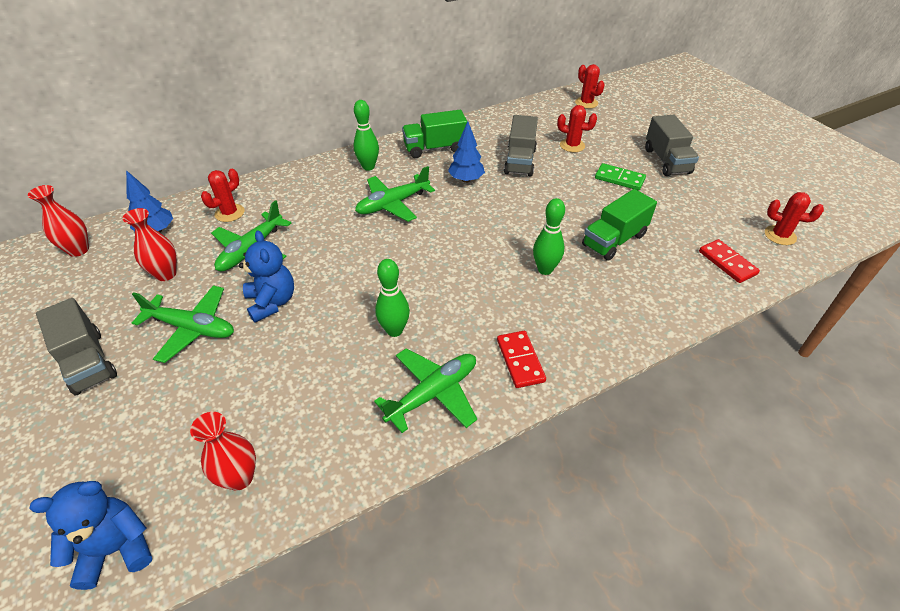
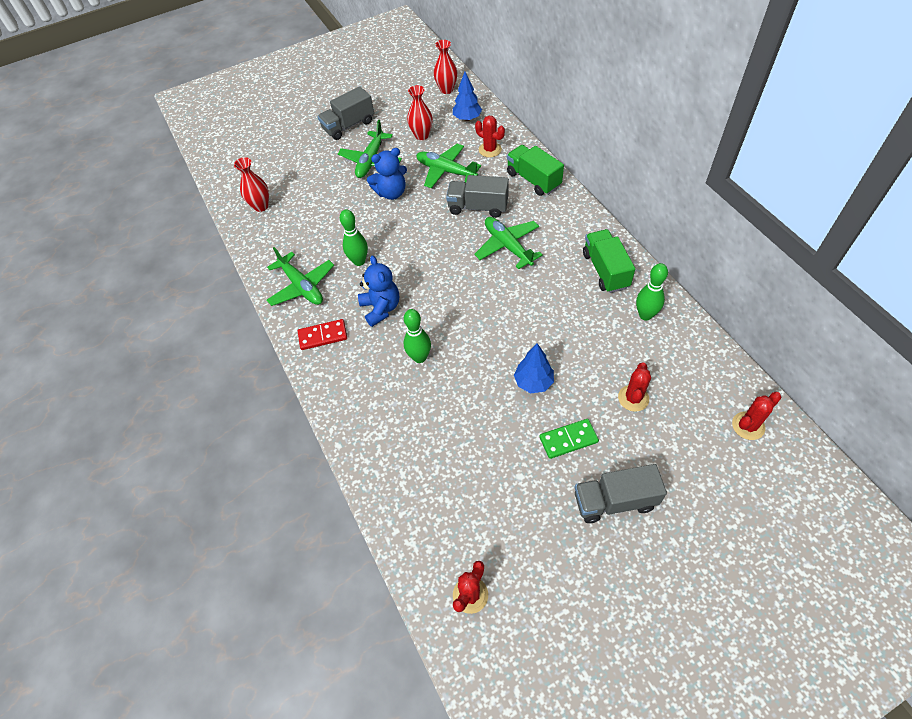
camera: 95 degrees right, 10 degrees up
blue teddy bear [30,481,152,590] -> blue teddy bear moved to [358,255,399,327]
green bowling pin [354,100,379,171] -> green bowling pin moved to [636,263,668,321]
blue tree [448,121,485,183] -> blue tree moved to [514,343,554,393]
grey truck [504,115,538,177] -> grey truck moved to [446,175,509,218]
green truck [582,189,657,261] -> green truck moved to [507,145,564,196]
green domino [595,163,646,190] -> green domino turned 45 degrees clockwise [540,419,599,459]
red domino [699,239,760,283] -> none

